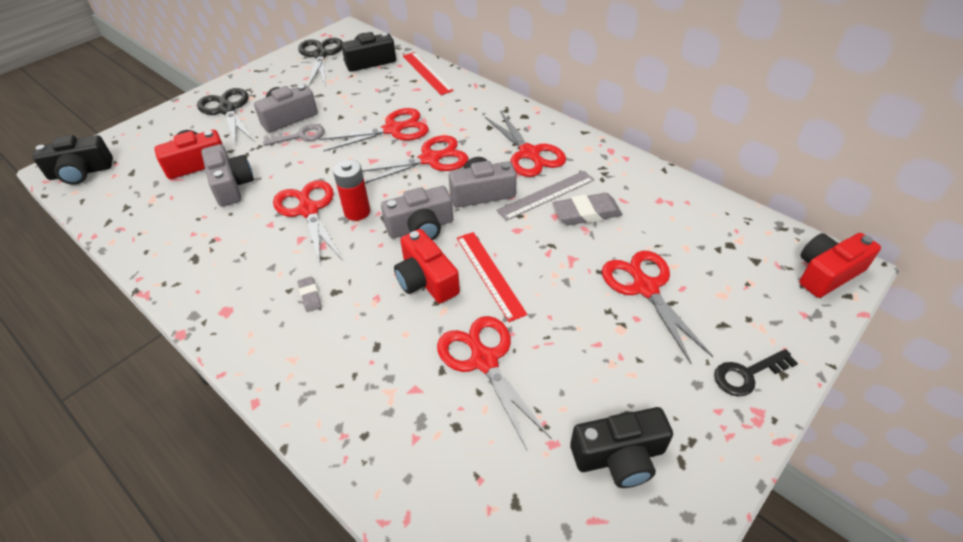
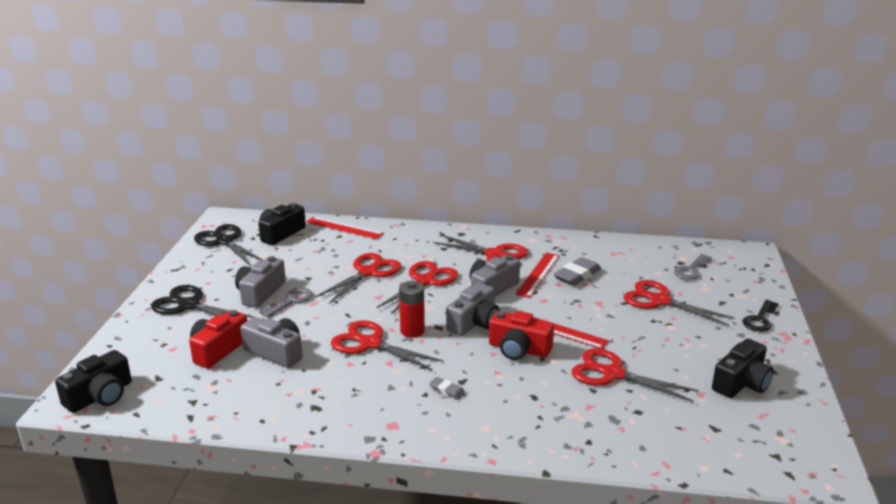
camera: 35 degrees left, 20 degrees down
grey ruler [496,171,595,221] -> red ruler [515,253,559,298]
red camera [799,233,881,298] -> none
none -> grey key [674,254,712,280]

